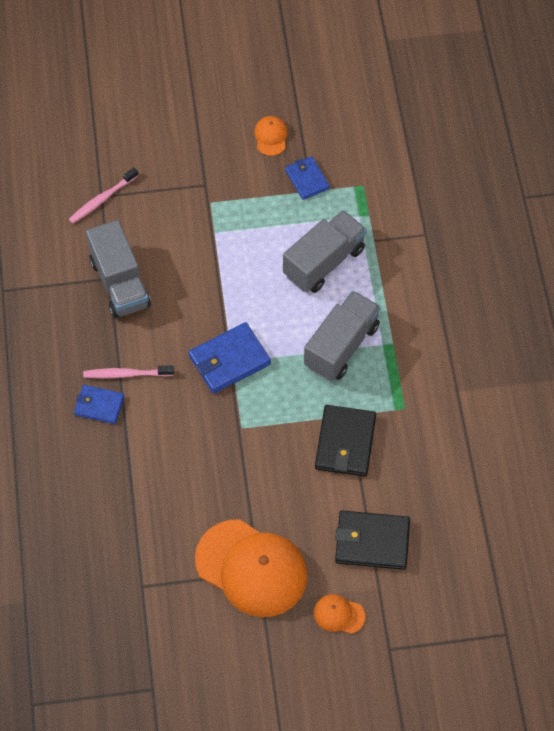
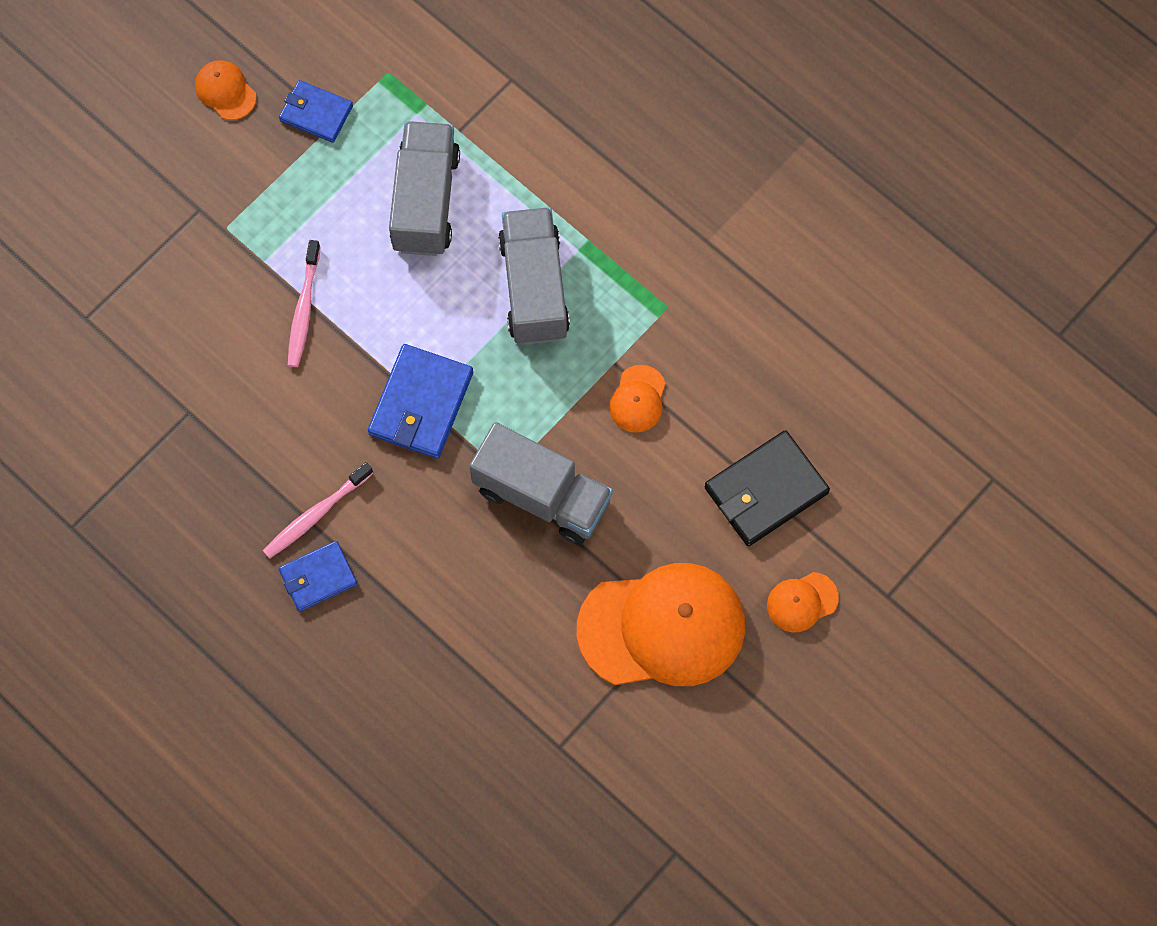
camera: 40 degrees left, 10 degrees up
pink toothbrush [69,167,139,224] -> pink toothbrush moved to [288,240,321,367]
grey truck [86,220,151,318] -> grey truck moved to [470,422,613,545]
black wallet [315,405,376,477] -> orange cap [609,365,666,433]

